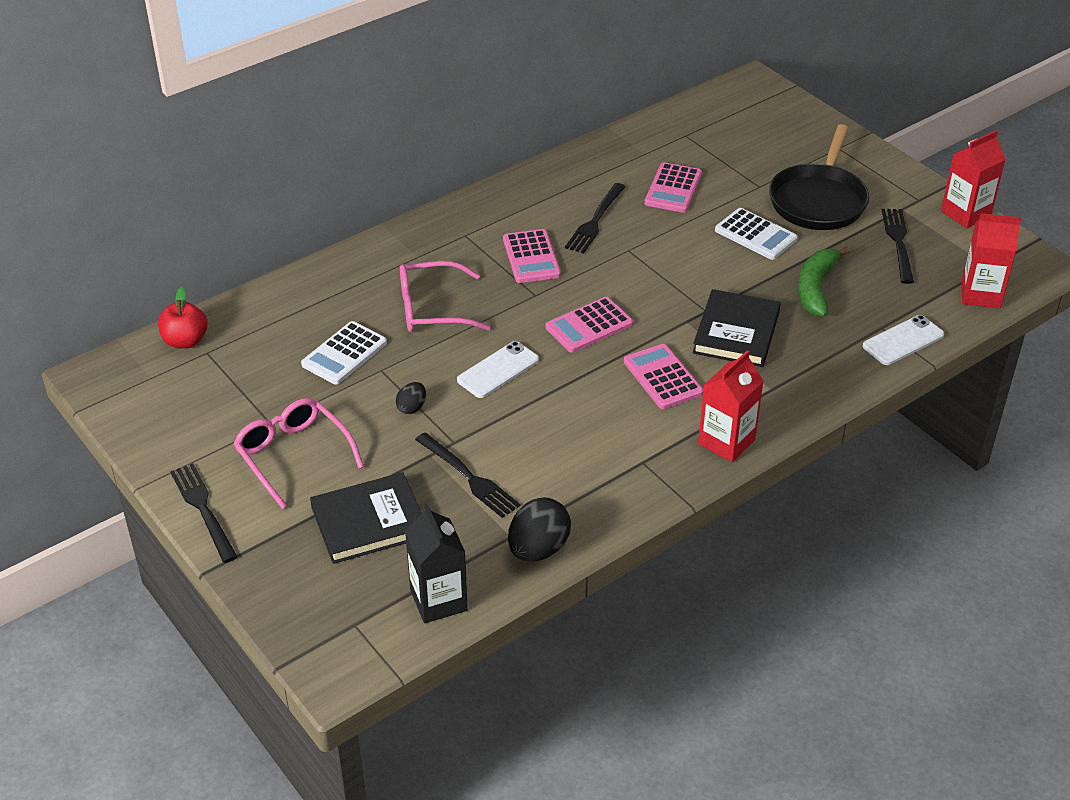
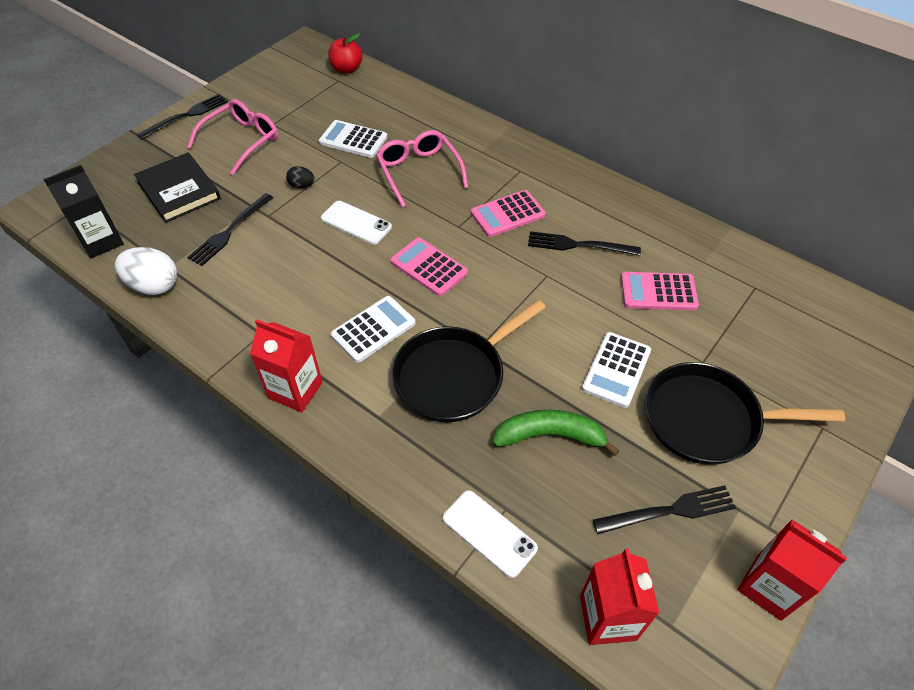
camera: 75 degrees right, 10 degrees up
black egg [508,498,571,561] -> white egg [115,247,177,295]
pink calculator [624,344,703,409] -> white calculator [331,296,416,363]
black book [693,289,781,367] -> black pan [392,300,546,422]

